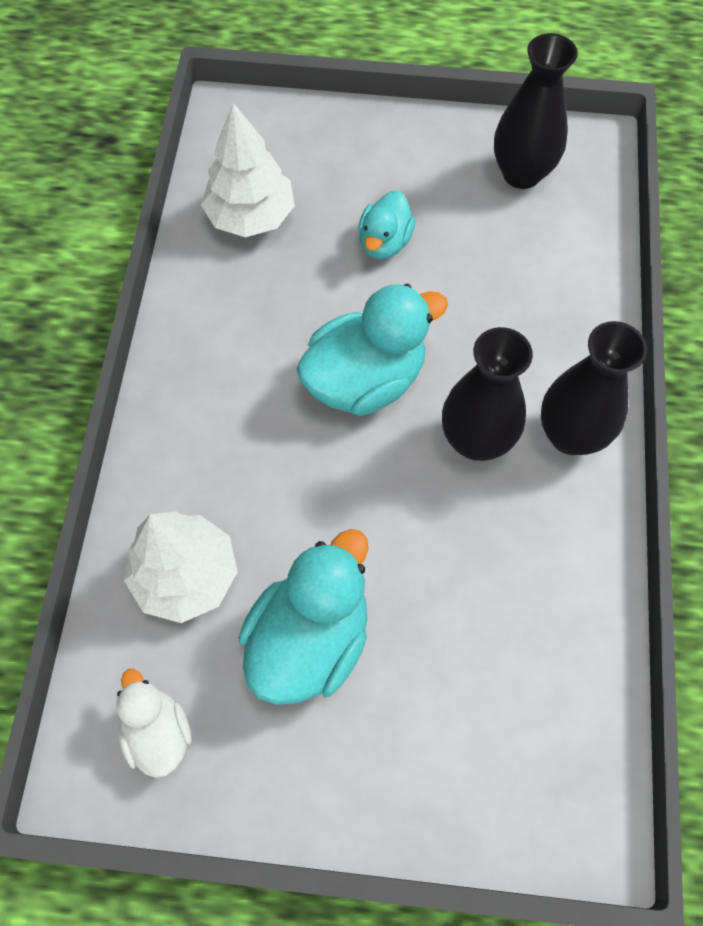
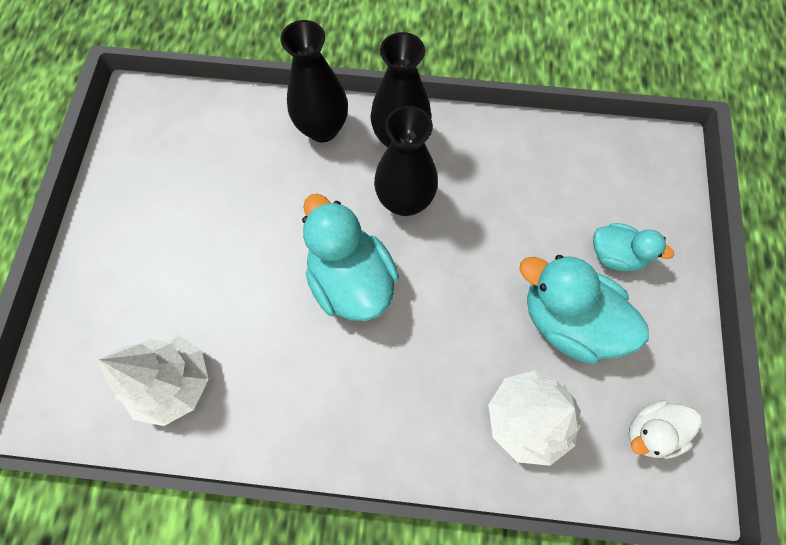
camera: 90 degrees left, 5 degrees up
turquoise duck [358,190,416,259] -> turquoise duck moved to [593,223,674,271]
black vase [494,33,578,189] -> black vase moved to [280,20,348,142]

